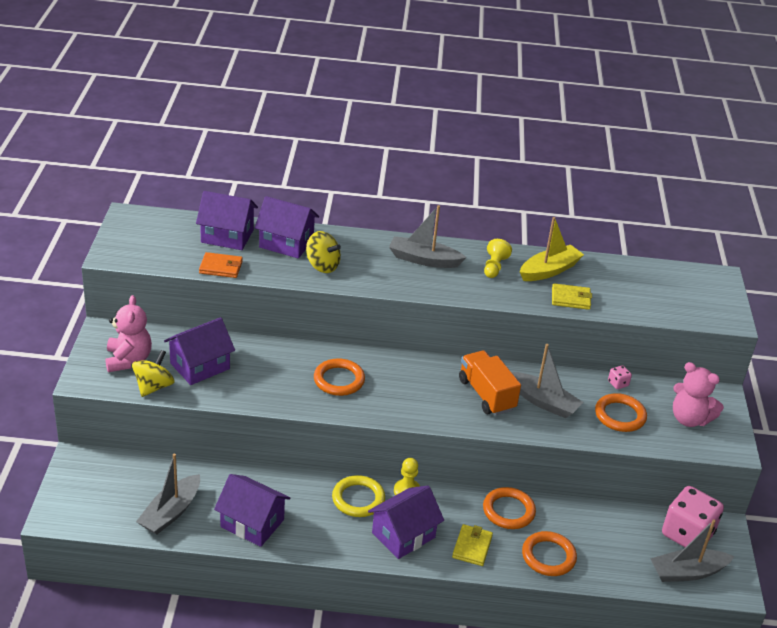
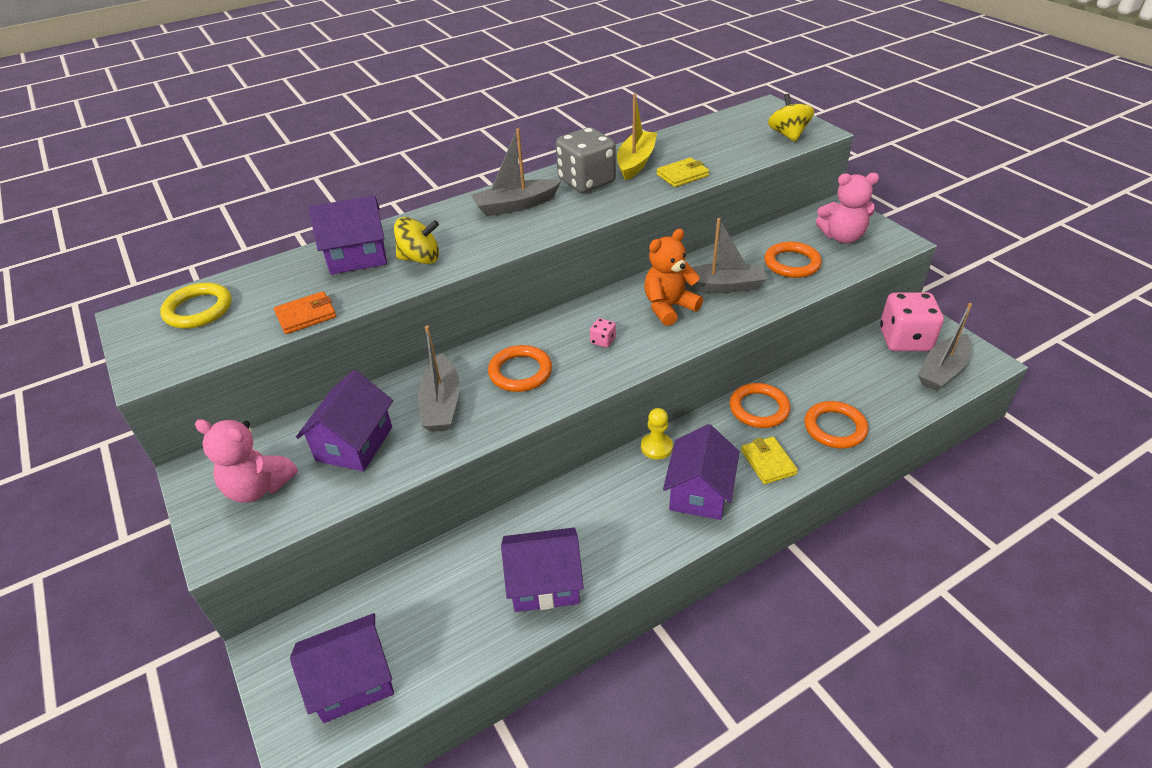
camera: 30 degrees left, 5 degrees up
pink teddy bear [105,295,152,372] -> pink teddy bear turned 150 degrees clockwise [195,419,298,503]
yellow spinning top [132,350,175,397] -> yellow spinning top moved to [768,94,814,142]
grey boat [136,454,200,535] -> grey boat moved to [418,326,460,432]
purple house [196,191,258,250] -> purple house moved to [290,613,394,723]
yellow ring [332,475,385,517] -> yellow ring moved to [160,283,232,329]
orange truck [459,351,521,415] -> orange teddy bear [644,229,703,326]
yellow pawn [484,239,512,278] -> grey dice [556,127,616,193]
pink dice [608,365,632,389] -> pink dice moved to [590,318,616,348]

